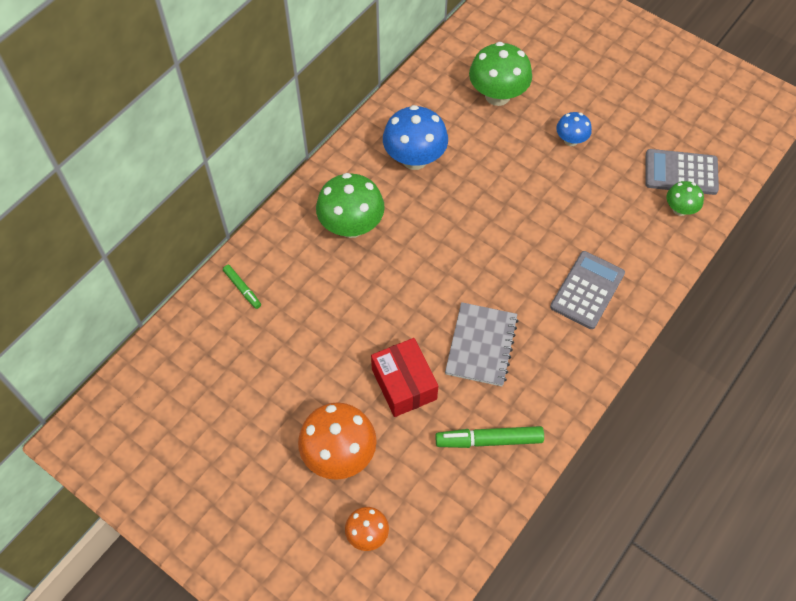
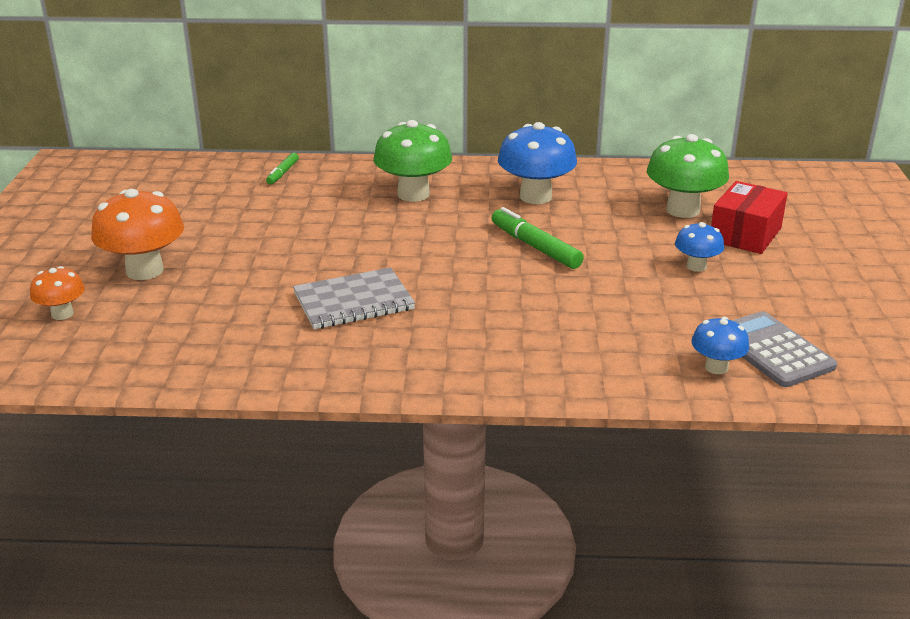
camera: 55 degrees right, 30 degrees down
red box [371,338,438,417] -> red box moved to [711,181,788,254]
green marker [435,426,544,448] -> green marker moved to [492,207,584,269]
grey calculator [550,251,625,329] -> none
green mushroom [666,181,704,216] -> blue mushroom [691,317,749,374]

